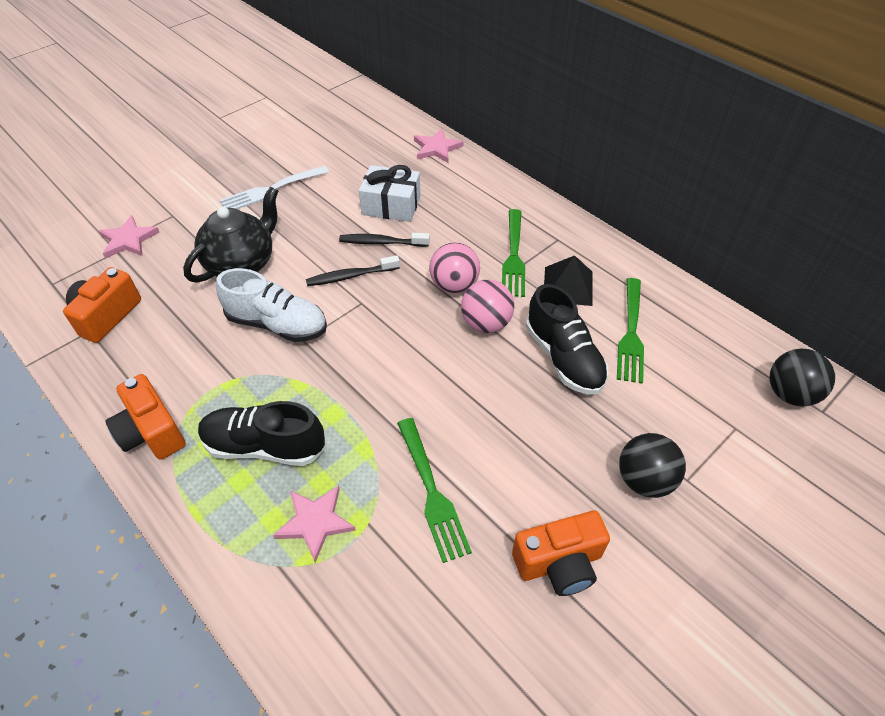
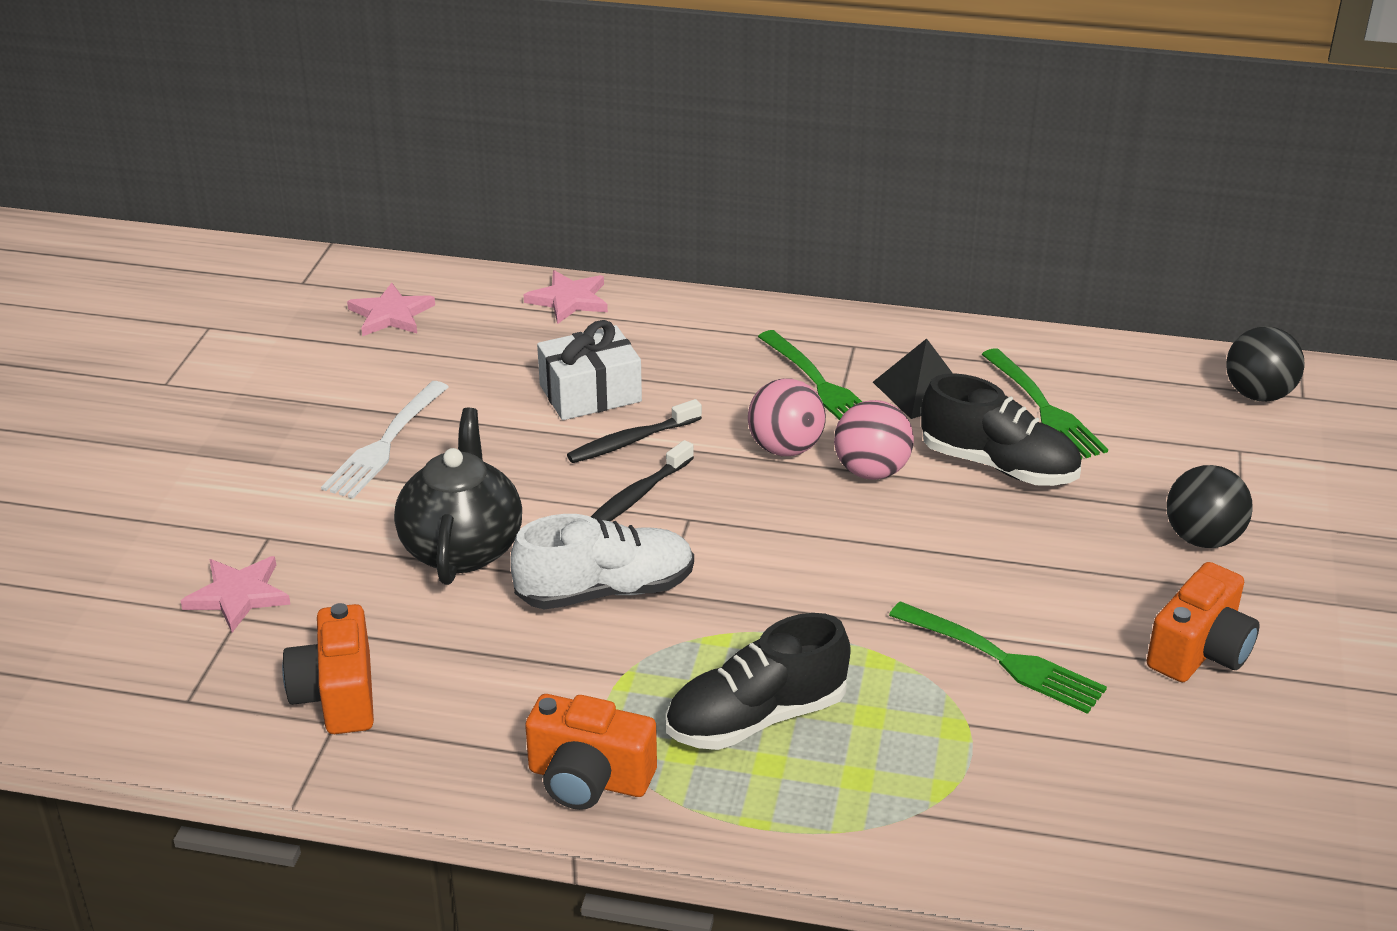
camera: 35 degrees left, 15 degrees down
pink star [273,485,356,563] -> pink star moved to [347,283,435,336]

